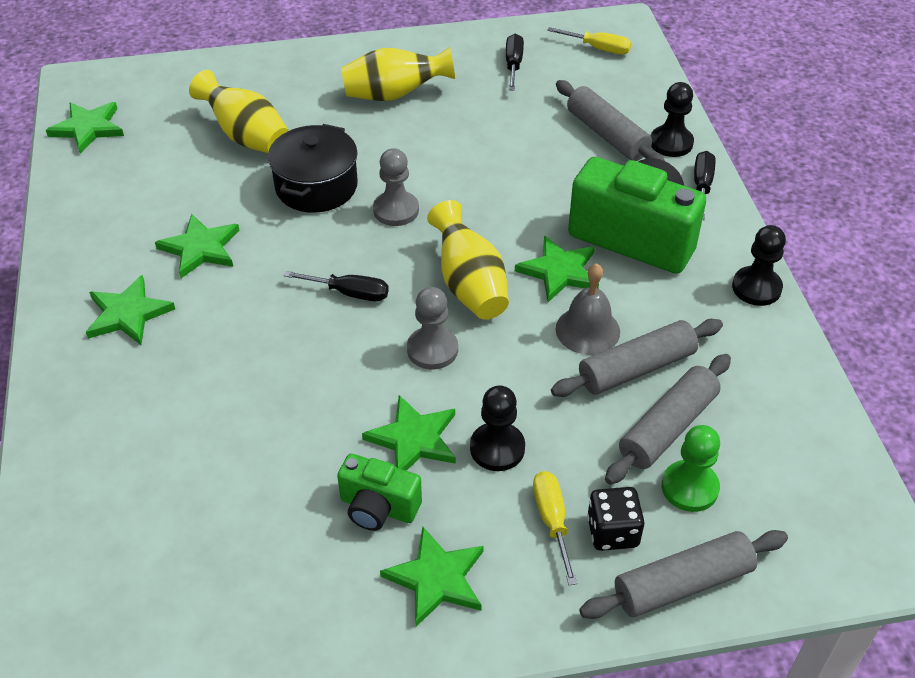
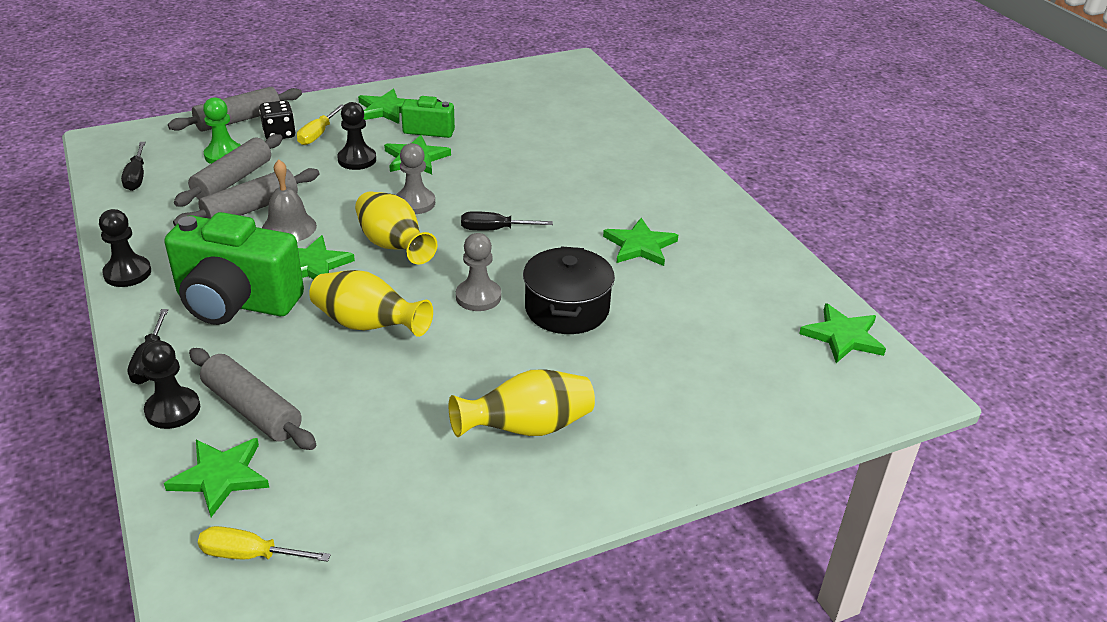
camera: 165 degrees right, 10 degrees down
green star [86,275,175,345] -> green star moved to [164,438,269,517]
yellow vase [189,70,289,153] -> yellow vase moved to [309,270,433,337]
black screwdriver [506,34,524,91] -> black screwdriver moved to [121,142,145,191]
yellow screwdriver [533,471,577,585] -> yellow screwdriver turned 45 degrees clockwise [297,104,344,145]

